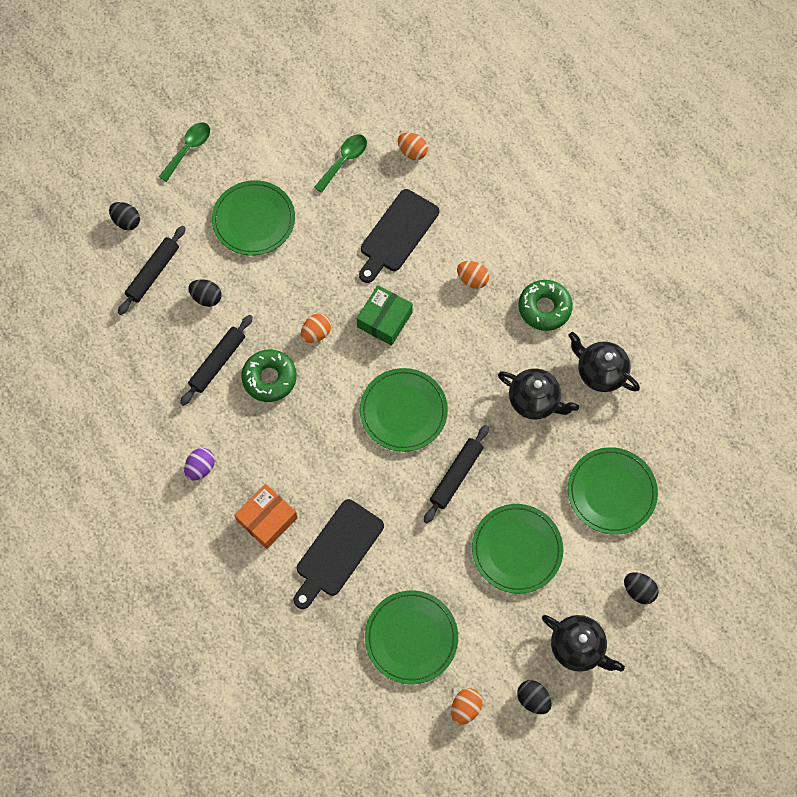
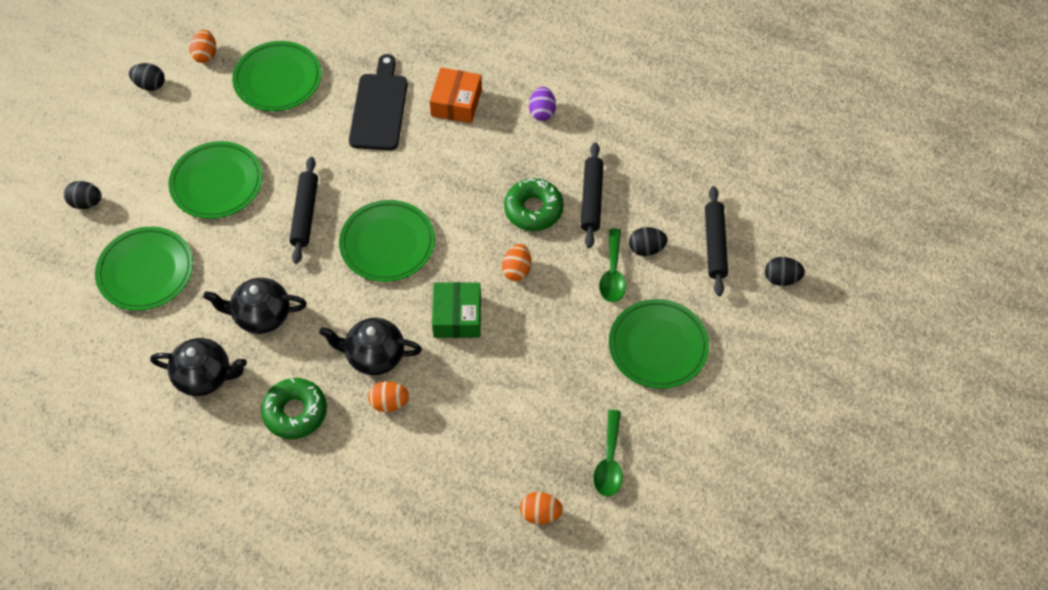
camera: 150 degrees right, 10 degrees down
green spoon [159,122,210,182] -> green spoon moved to [599,228,626,302]
black cutting board [359,189,439,283] -> none
black teapot [542,615,625,672] -> black teapot moved to [319,318,422,375]

